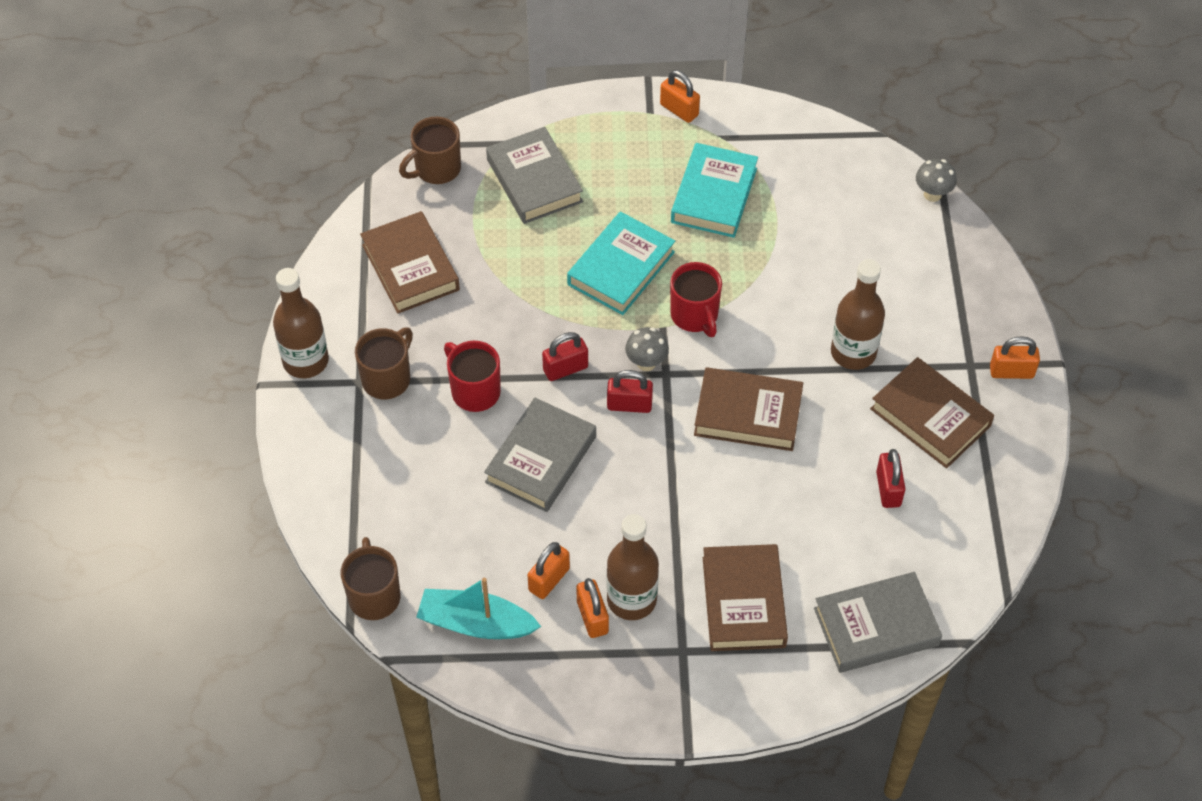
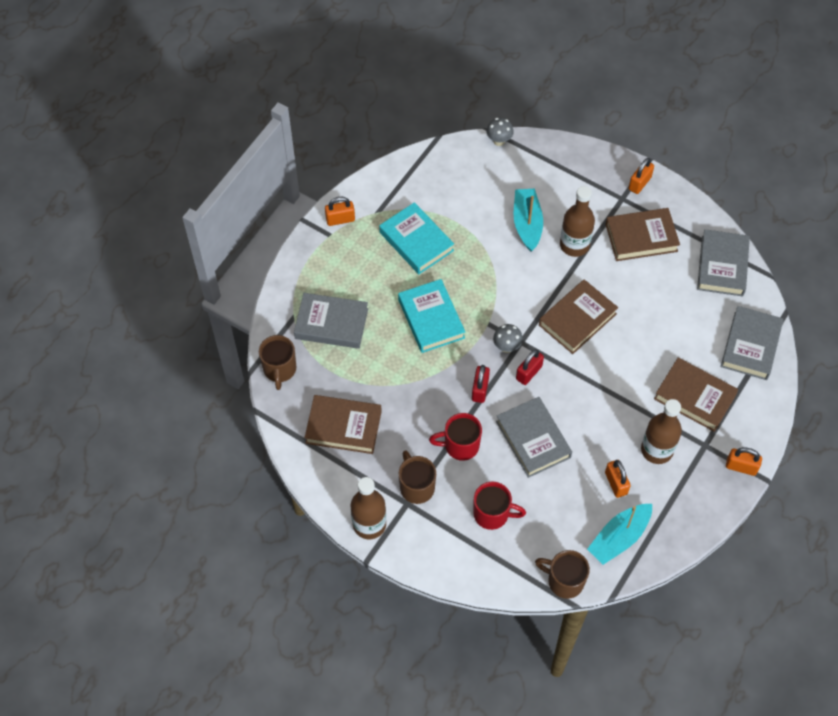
camera: 55 degrees left, 5 degrees up
orange padlock [576,578,609,638] -> orange padlock moved to [726,448,762,476]
red mug [670,262,722,337] -> red mug moved to [473,482,526,530]
red padlock [876,449,905,508] -> none
none -> turquoise boat [514,189,543,252]
none -> grey book [697,229,750,297]

